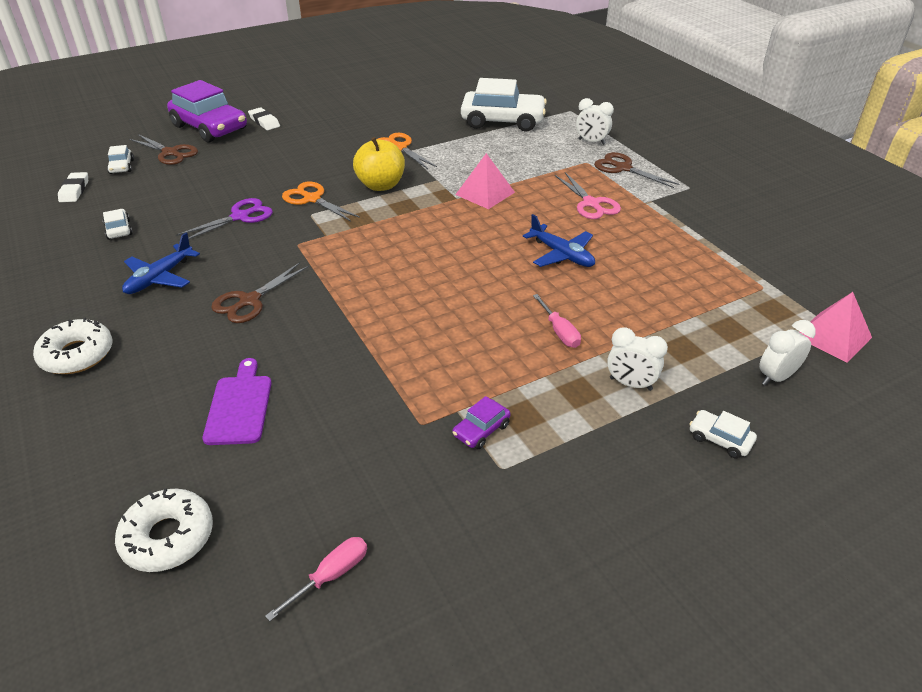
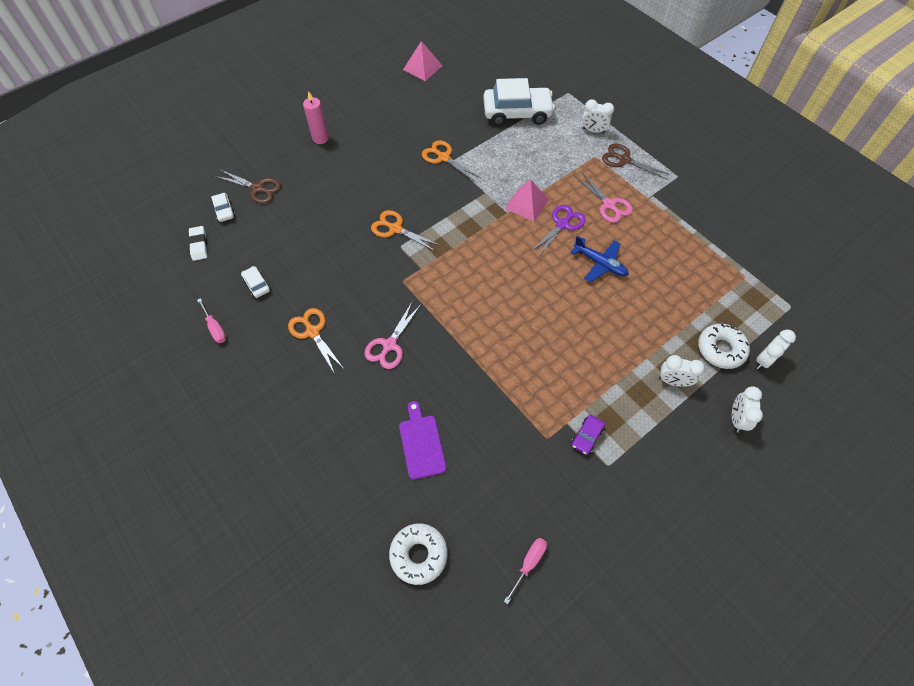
camera: 10 degrees left, 20 degrees up
white donut [33,317,112,374] -> white donut moved to [698,324,750,369]
blue plane [122,233,200,294] -> orange scissors [288,308,344,374]
purple car [167,80,247,142] -> none
purple scissors [176,198,273,239] -> purple scissors moved to [530,205,586,257]
brown scissors [211,262,309,323] -> pink scissors [364,302,421,369]
white eraser [248,107,280,130] -> pink candle [303,91,329,144]
yellow apple [353,137,405,191] -> none
pink screwdriver [533,294,581,348] -> pink screwdriver moved to [197,298,226,343]
white car [689,410,757,458] -> white clock [732,387,763,433]
pink pyramid [799,292,872,363] -> pink pyramid moved to [403,41,443,81]

